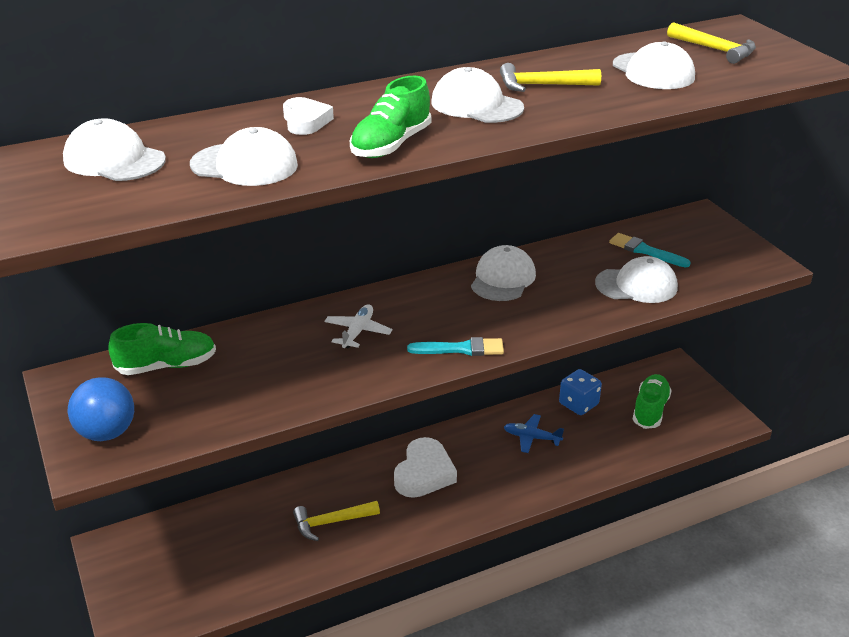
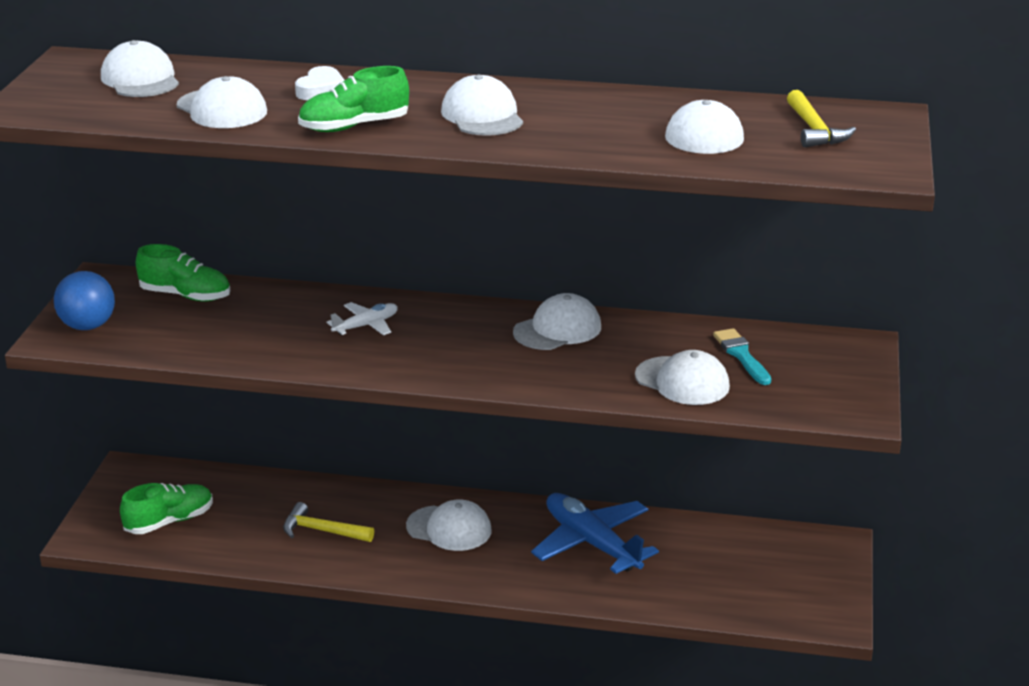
camera: 35 degrees right, 5 degrees down
white heart [394,437,457,498] -> white cap [406,499,492,551]
turquoise brush [407,337,504,356] -> none
yellow hammer [500,63,601,92] -> none
blue plane [504,414,564,453] -> blue plane [531,493,659,574], size x1.96
blue dice [559,369,602,415] -> none
green shoe [632,374,672,429] -> green shoe moved to [120,483,213,534]

